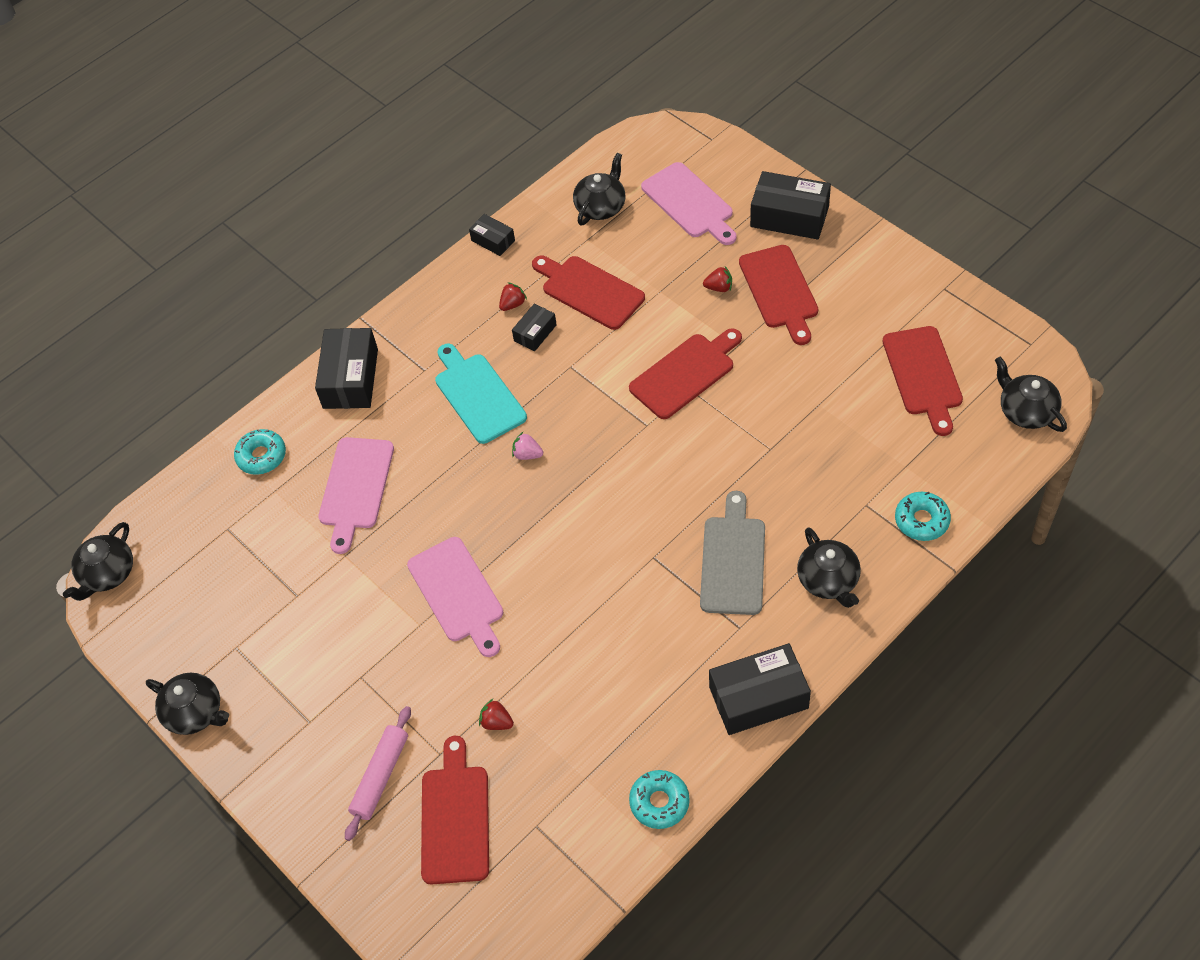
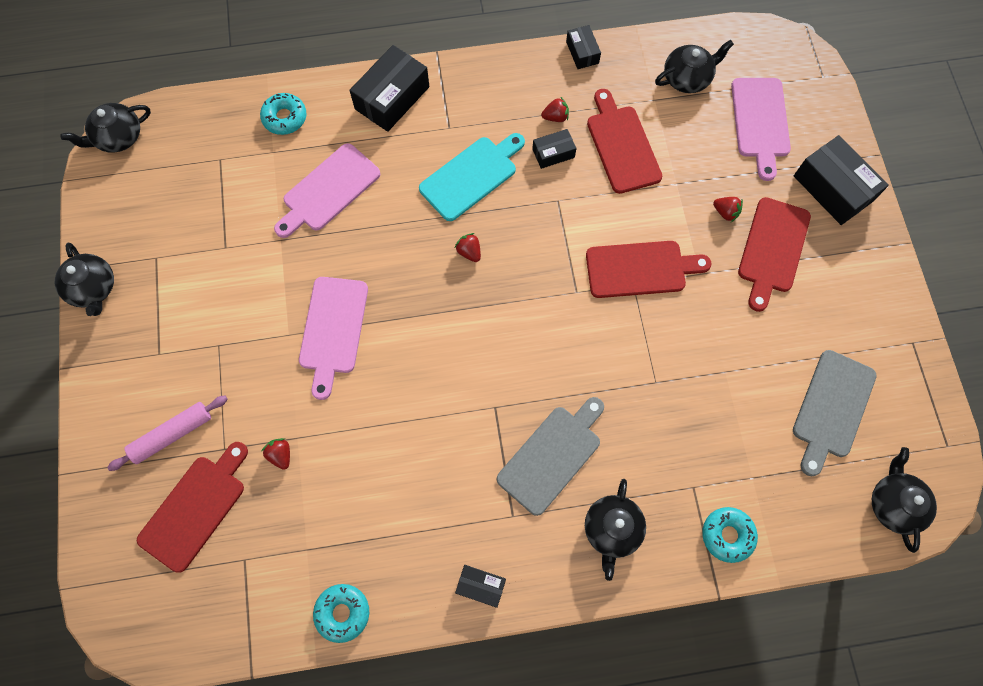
camera: 30 degrees right, 15 degrees up
turquoise cutting board [435,344,527,444] -> turquoise cutting board turned 45 degrees clockwise [419,133,525,221]
pink strawberry [512,432,543,460] -> red strawberry [455,233,481,262]
black box [709,643,811,735] -> black box [455,565,506,608], size x0.54
red cutting board [883,326,963,436] -> grey cutting board [793,350,877,477]

